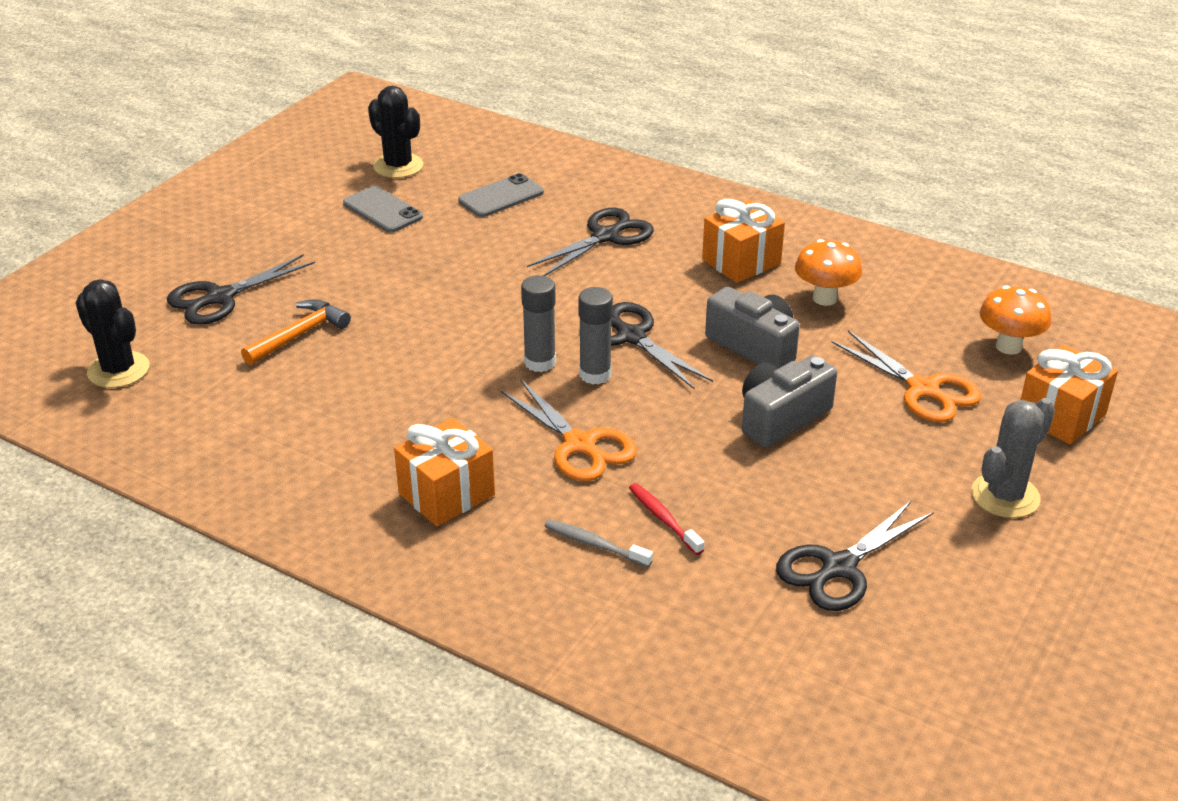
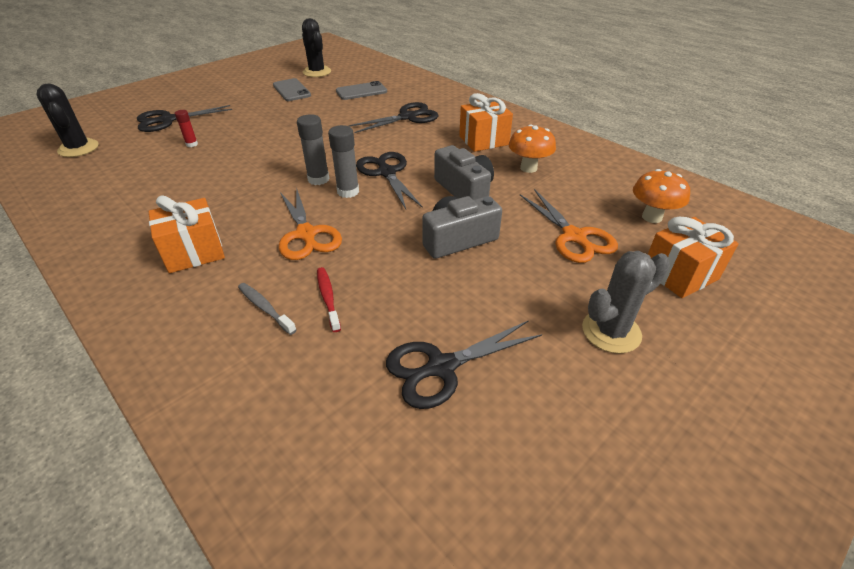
camera: 15 degrees right, 5 degrees up
orange hammer [241,299,351,365] -> red glue stick [175,110,198,147]

